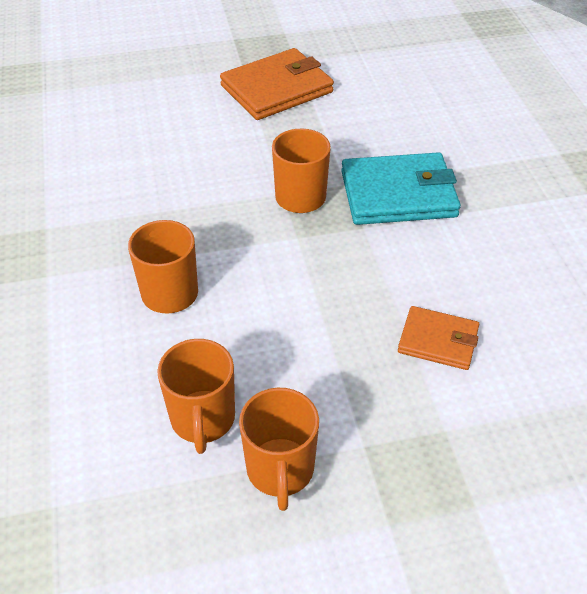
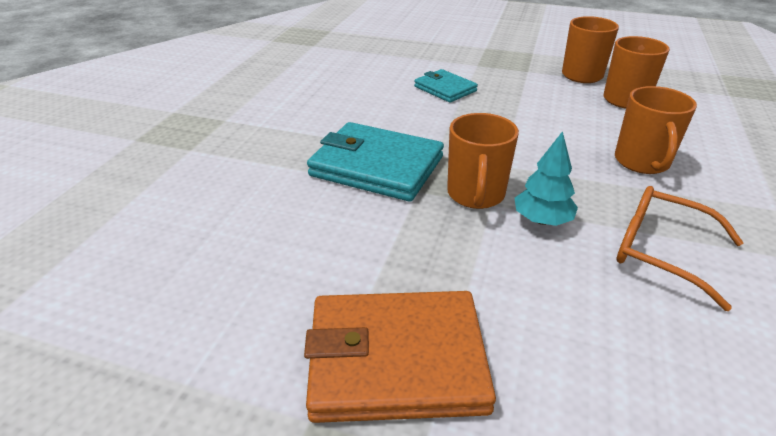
camera: 150 degrees left, 10 degrees down
orange wallet [398,306,479,370] -> turquoise wallet [414,69,478,102]
none -> turquoise tree [514,131,578,226]
none -> orange glasses [616,186,744,311]

